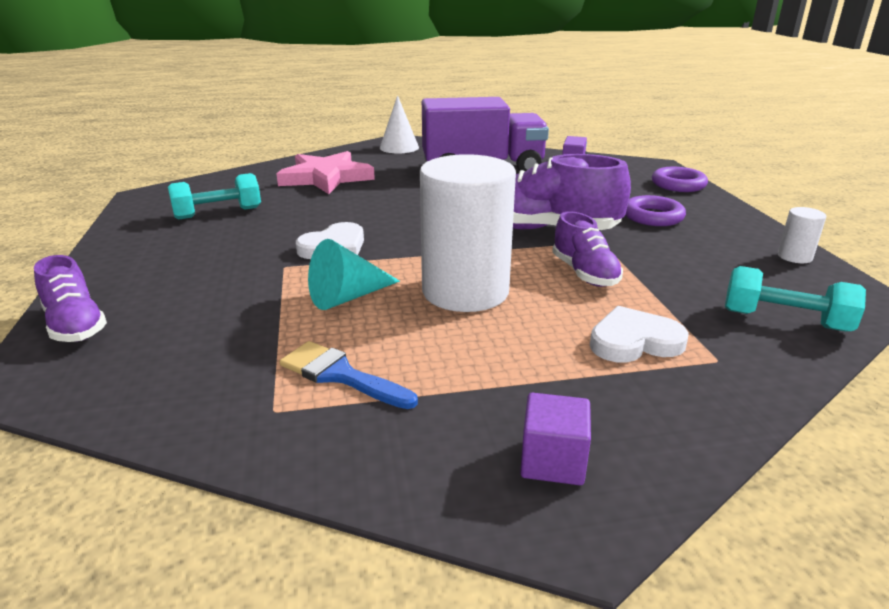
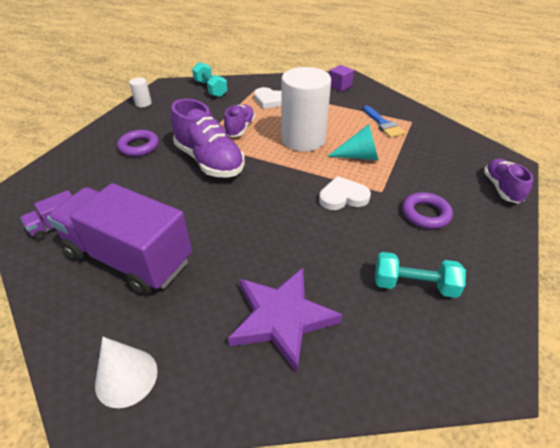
camera: 145 degrees left, 15 degrees up
pink star [276,151,375,194] -> purple star [228,268,342,373]
purple ring [652,167,708,192] -> purple ring moved to [402,192,453,229]

